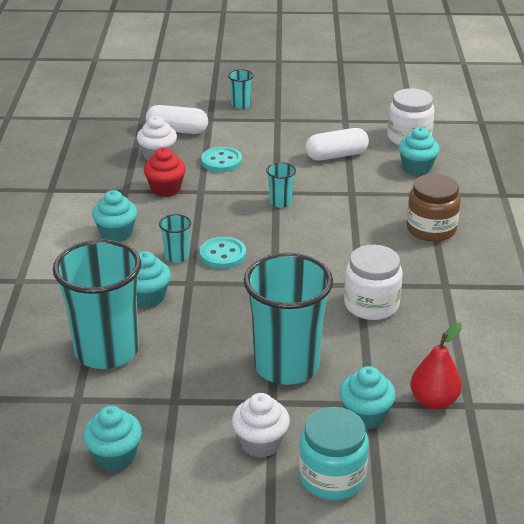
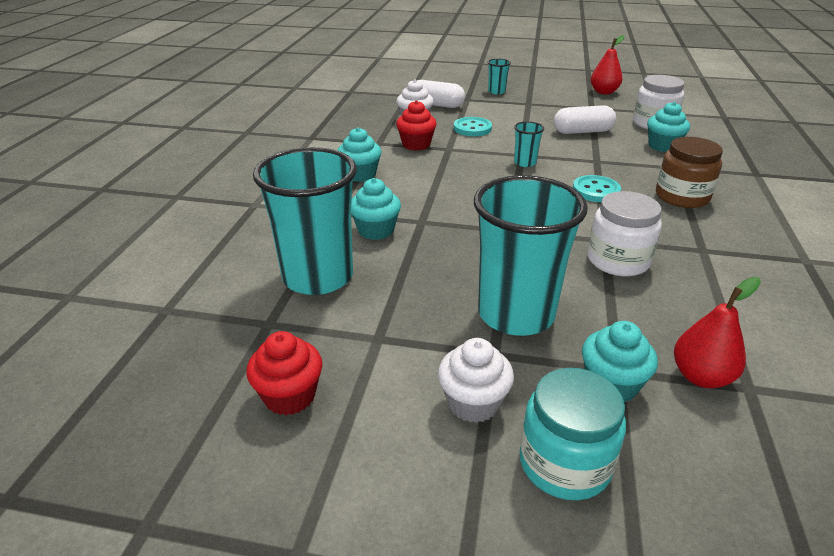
camera: 10 degrees right, 0 degrees up
turquoise cupcake [83,406,142,471] -> red cupcake [246,331,322,415]
turquoise cup [159,214,191,263] -> none
turquoise button [199,237,246,269] -> turquoise button moved to [573,175,621,202]
none -> red pear [591,35,625,94]

